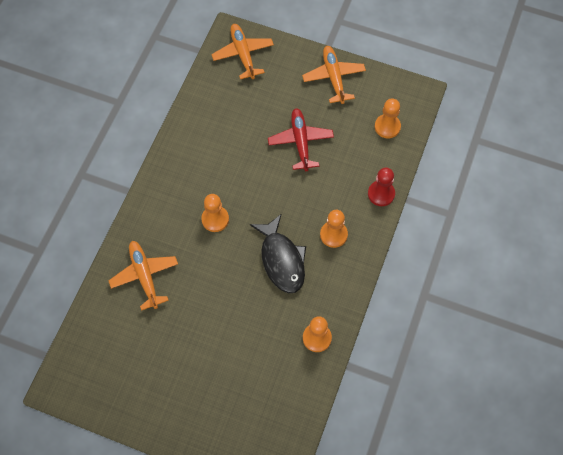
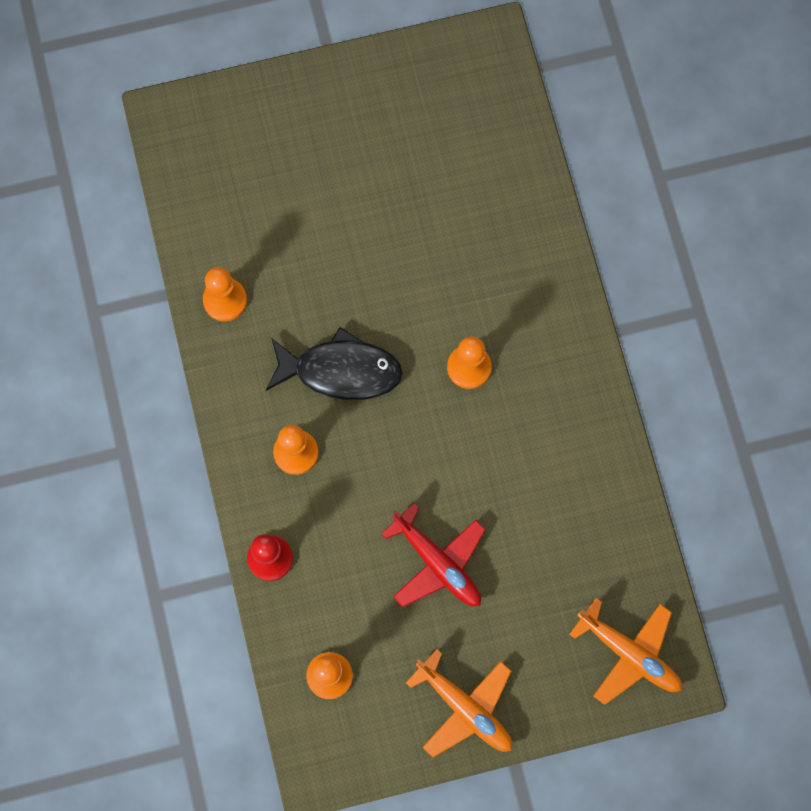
camera: 145 degrees right, 10 degrees up
orange plane [108,241,178,311] -> none
black fish [250,214,306,293] -> black fish turned 150 degrees clockwise [266,327,403,400]

